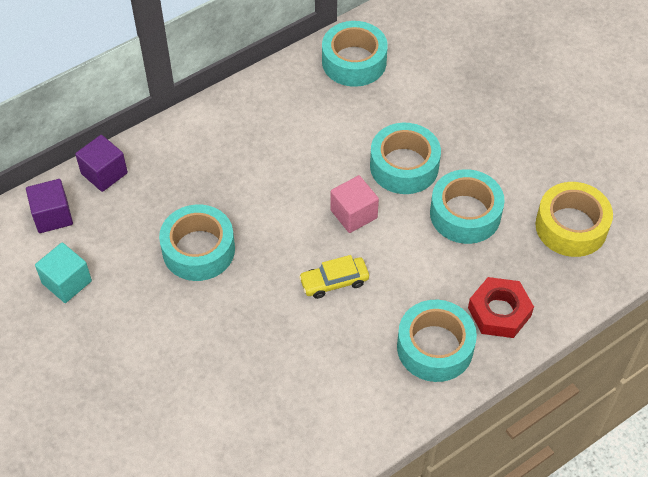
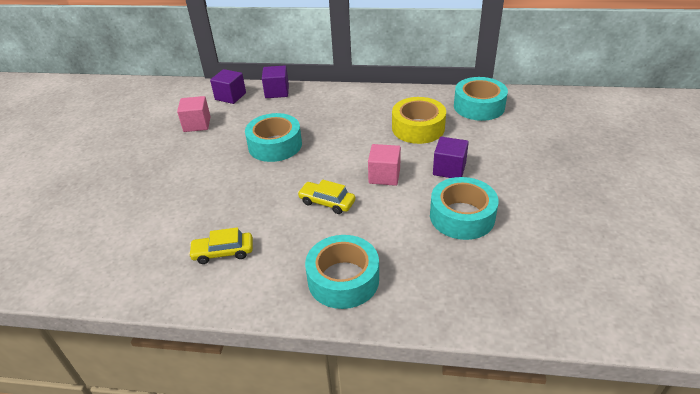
camera: 45 degrees right, 15 degrees down
turquoise cube [35,242,92,303] -> pink cube [177,96,211,132]
turquoise tape [370,123,441,194] -> purple cube [433,137,469,178]
red nut [468,277,534,338] -> none
yellow tape [535,182,613,257] -> yellow tape moved to [392,97,446,144]
none -> yellow car [189,227,253,264]

